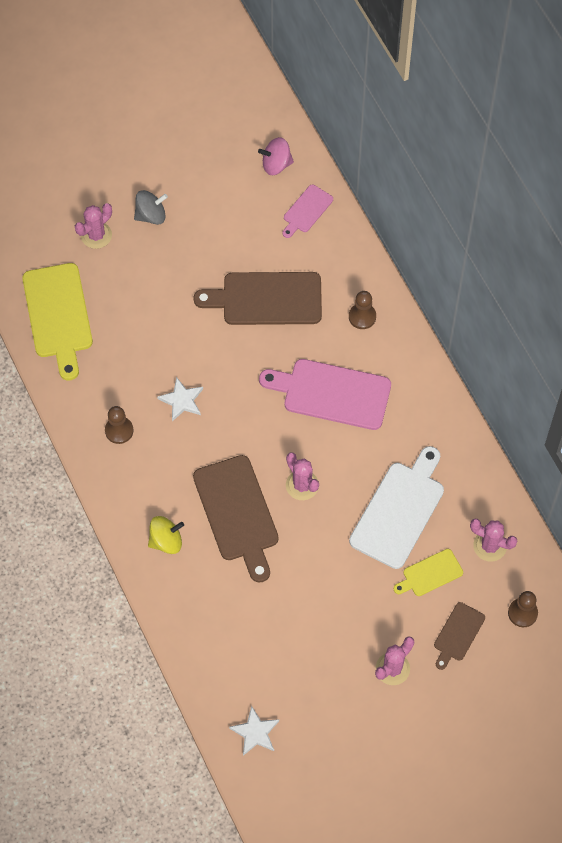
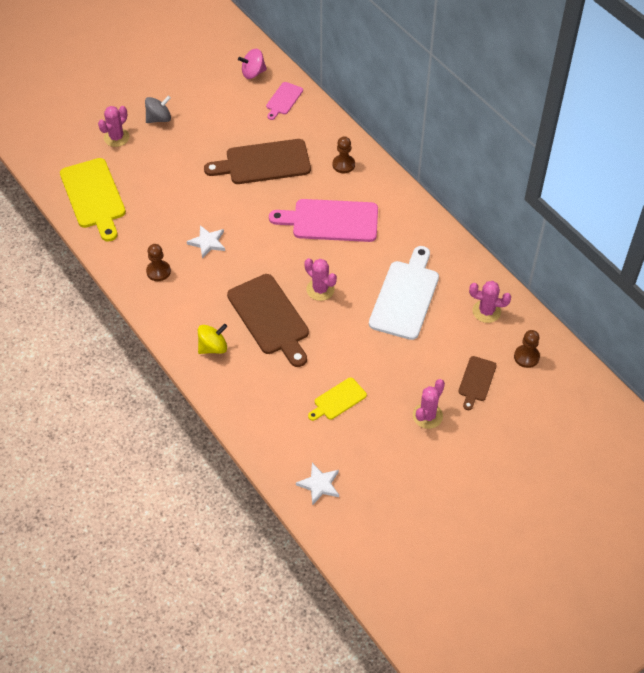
camera: 10 degrees left, 10 degrees down
yellow cutting board [394,549,463,596] -> yellow cutting board moved to [308,377,367,421]

